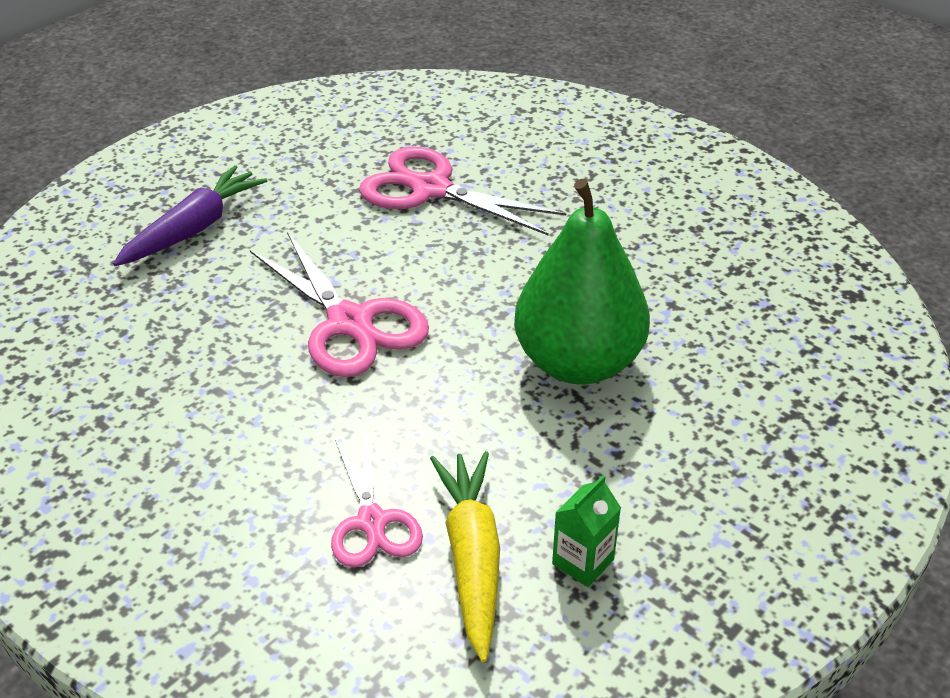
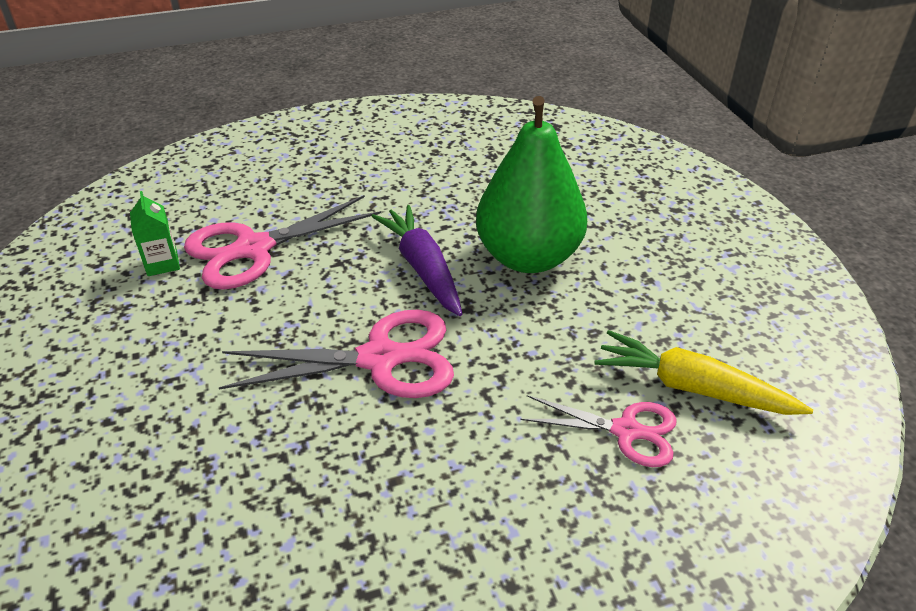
camera: 60 degrees left, 0 degrees up
purple carrot [113,165,267,266] -> purple carrot moved to [371,205,462,316]
green carton [552,475,621,587] -> green carton moved to [130,191,180,276]

